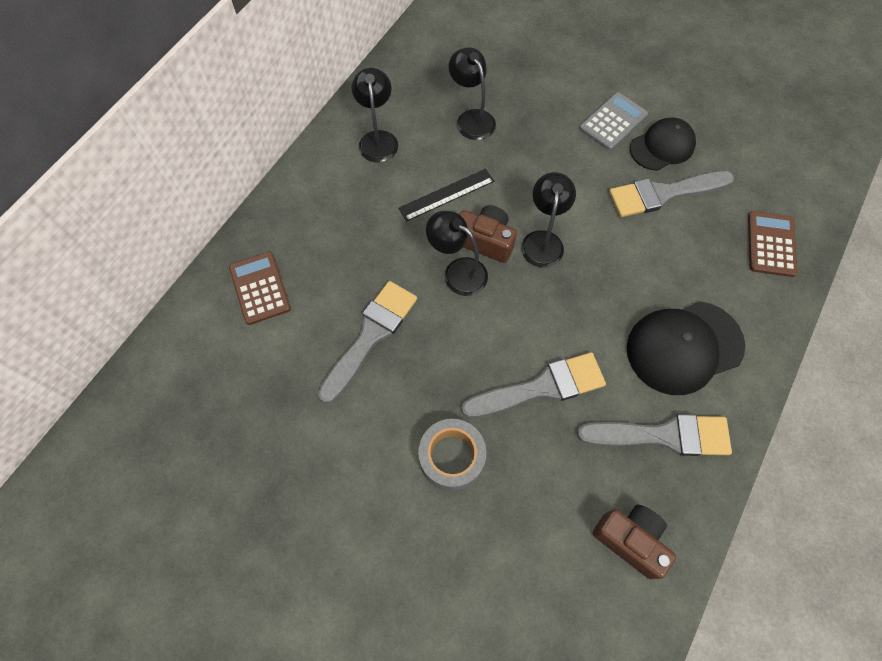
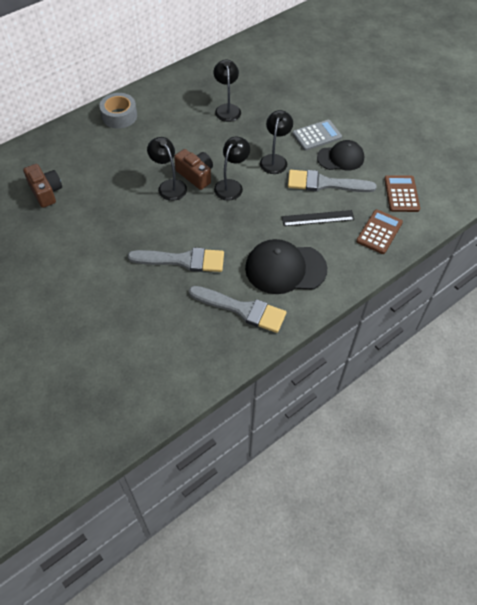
camera: 20 degrees right, 10 degrees down
brown calculator [229,252,291,325] -> brown calculator moved to [384,175,420,212]
grey brush [318,281,417,403] -> none
black lamp [352,68,398,162] -> black lamp moved to [260,110,293,174]
black ruler [398,169,494,222] -> black ruler moved to [282,210,355,226]
grey tape [418,419,486,491] -> grey tape moved to [99,93,137,129]
brown camera [593,505,676,579] -> brown camera moved to [23,164,62,208]

